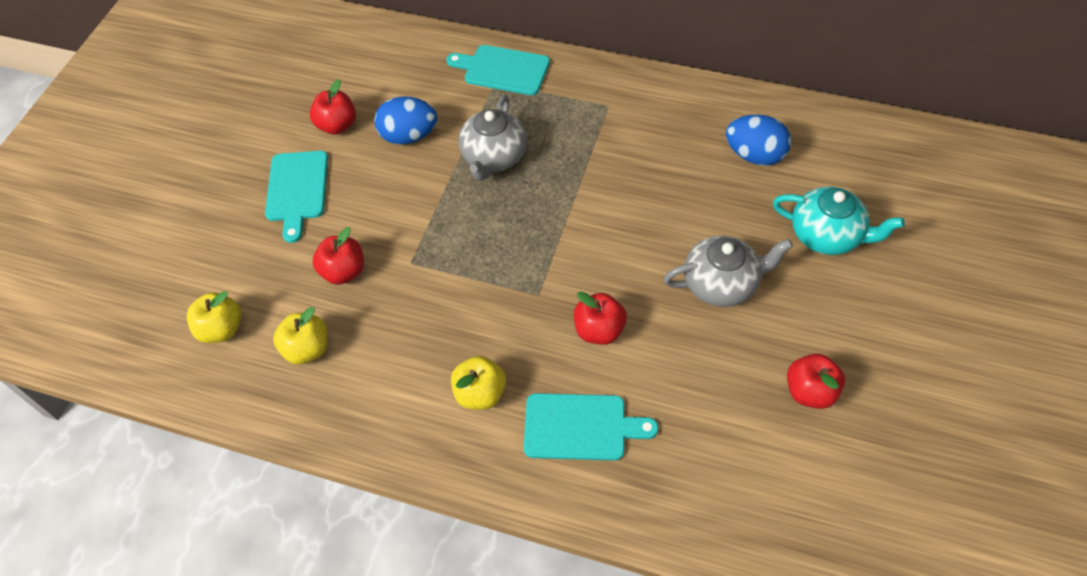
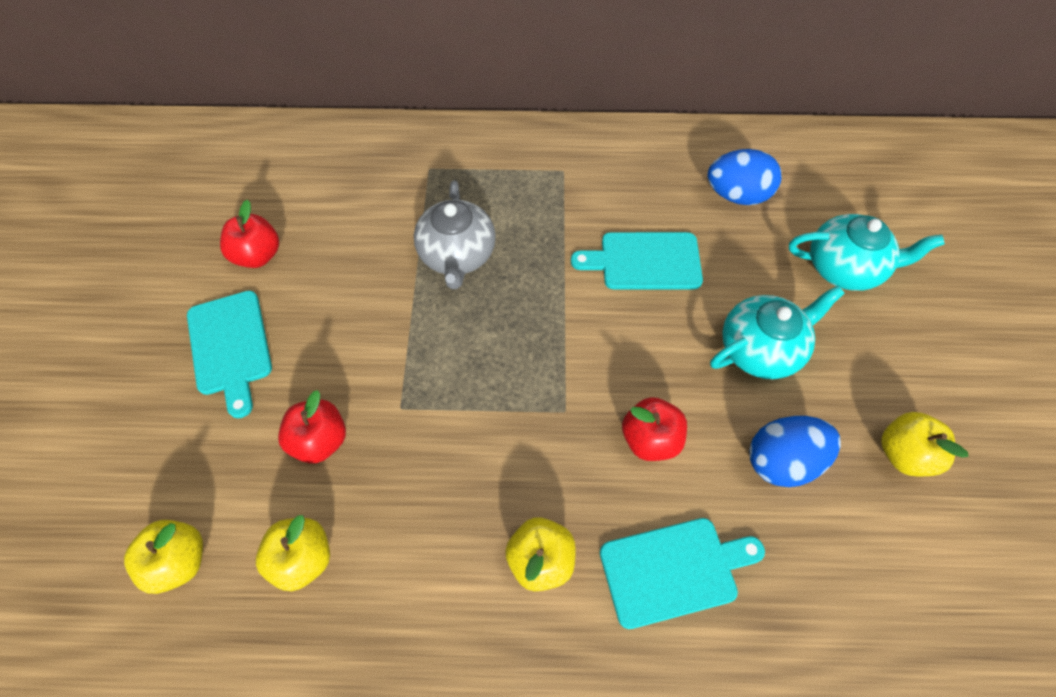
camera: 20 degrees left, 5 degrees up
blue egg [374,96,437,145] -> blue egg moved to [749,416,841,487]
turquoise cutting board [446,45,550,95] -> turquoise cutting board moved to [571,232,703,290]
grey teapot [664,235,793,307] -> turquoise teapot [710,285,845,379]
red apple [787,353,845,409] -> yellow apple [881,412,968,476]

